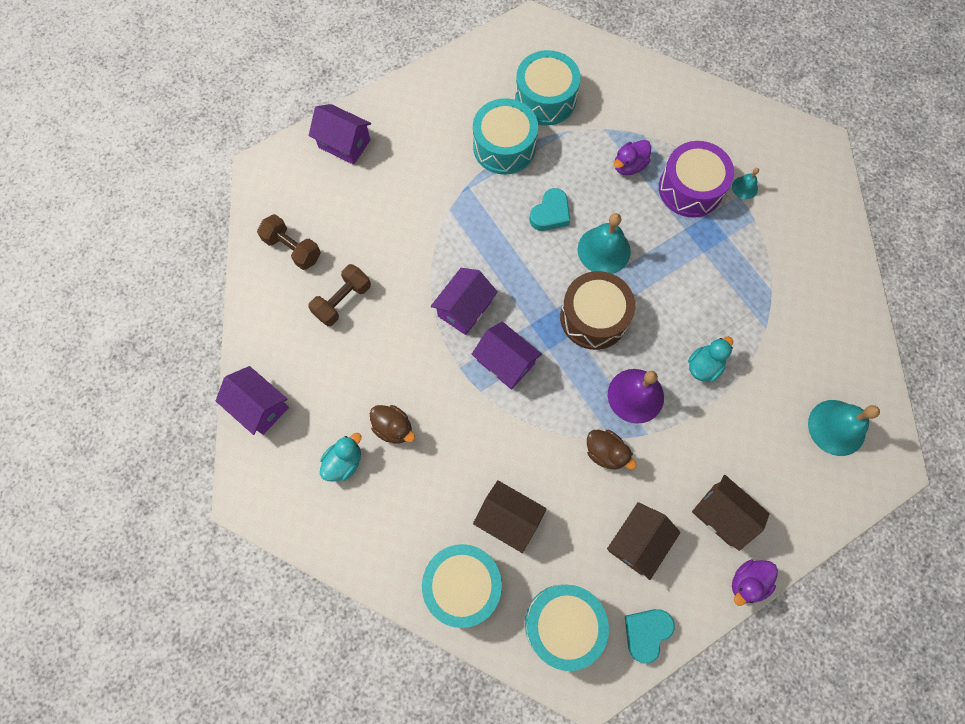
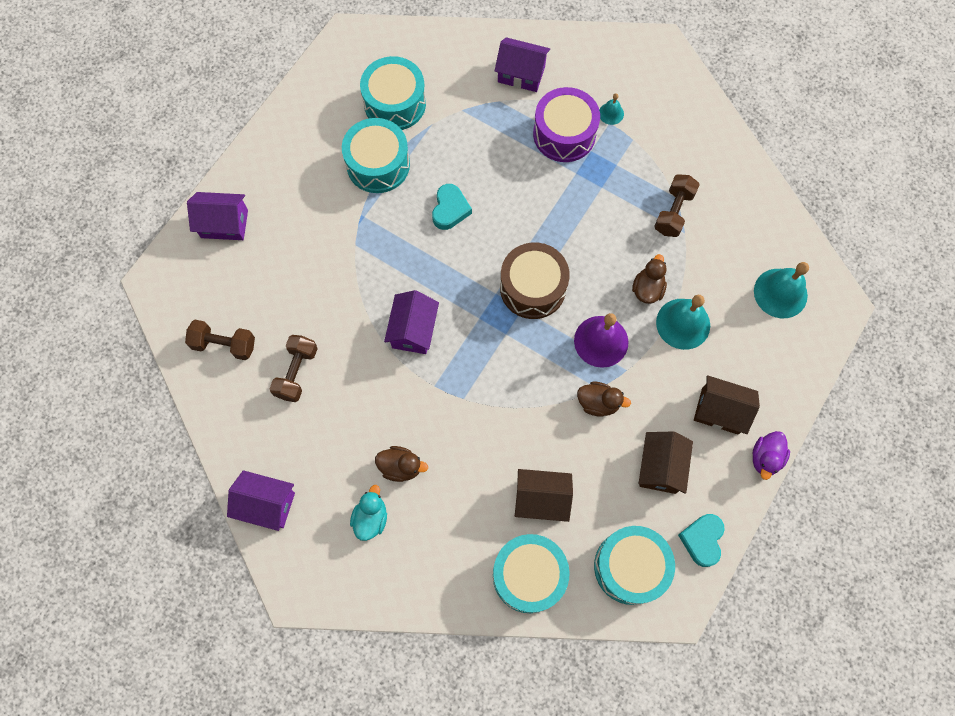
camera: 25 degrees left, 0 degrees up
purple house [472,321,542,390] -> purple house moved to [495,37,550,92]
turquoise bell [578,213,631,274] -> turquoise bell moved to [656,295,710,350]
purple duck [614,140,651,175] -> none
turquoise duck [688,336,733,382] -> brown duck [632,254,667,304]
none -> brown dumbbell [654,174,700,237]

